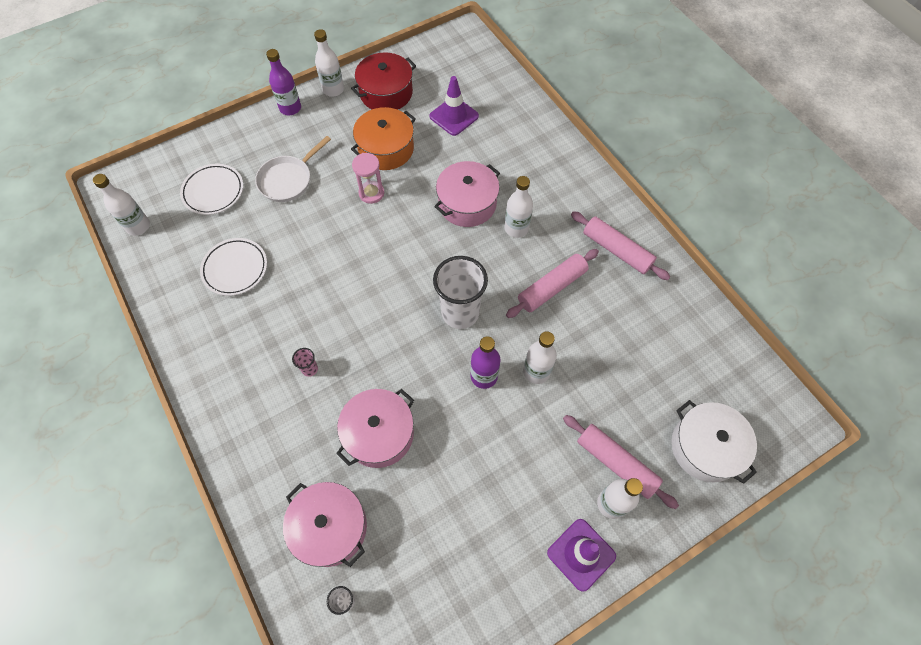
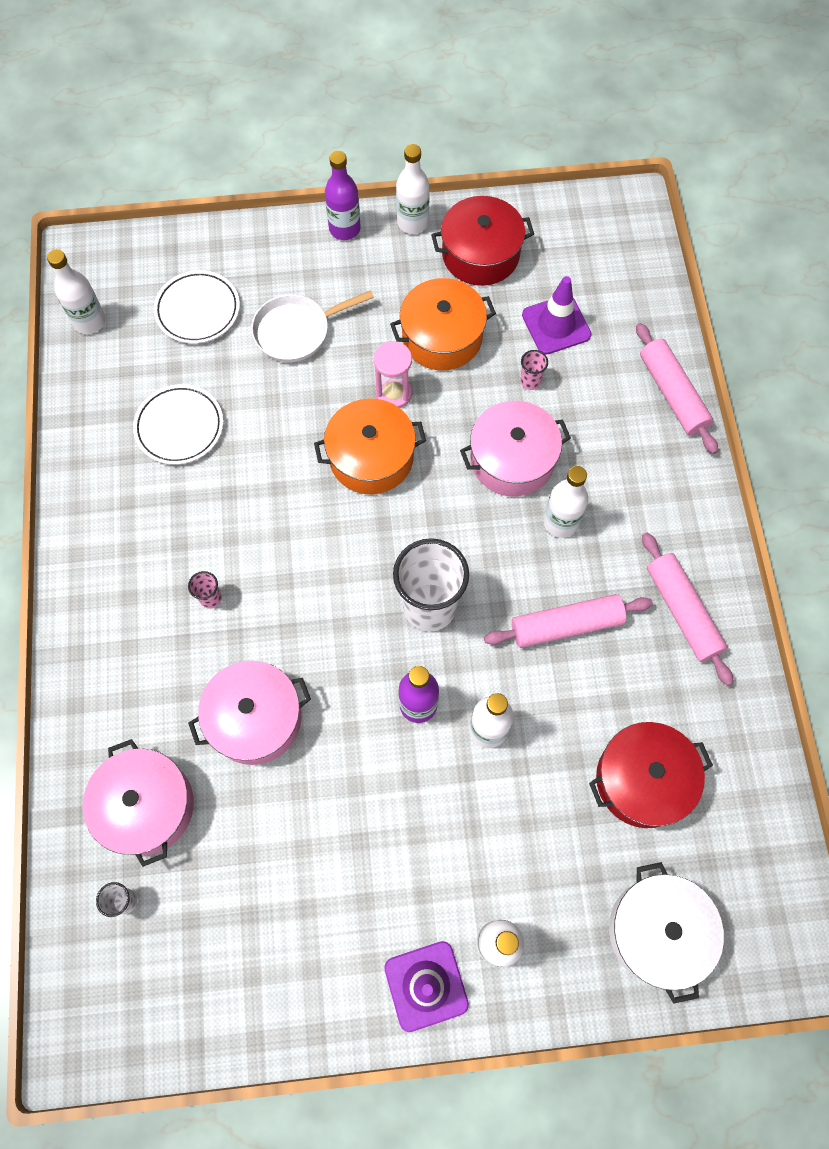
camera: 25 degrees right, 5 degrees up
pink rolling pin [563,415,679,509] -> pink rolling pin moved to [636,323,718,454]
none -> orange pot [314,398,426,494]
none -> pink cup [520,350,548,390]
none -> red pot [589,722,713,828]

